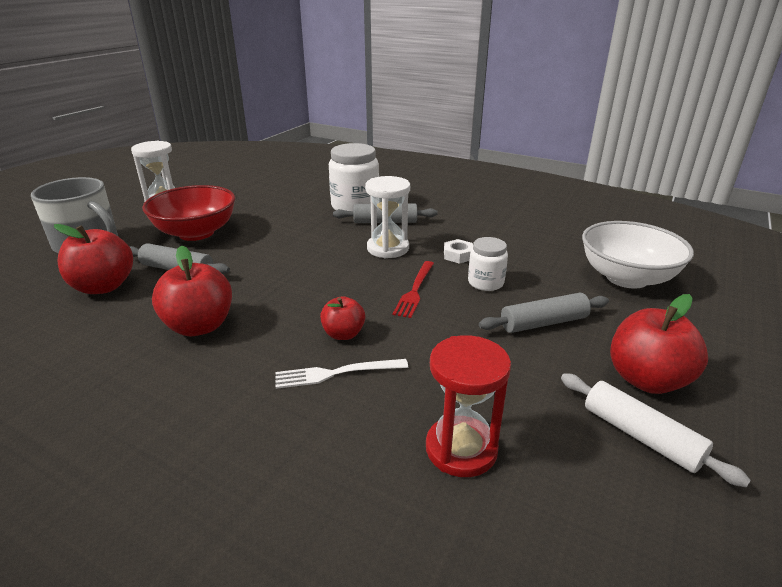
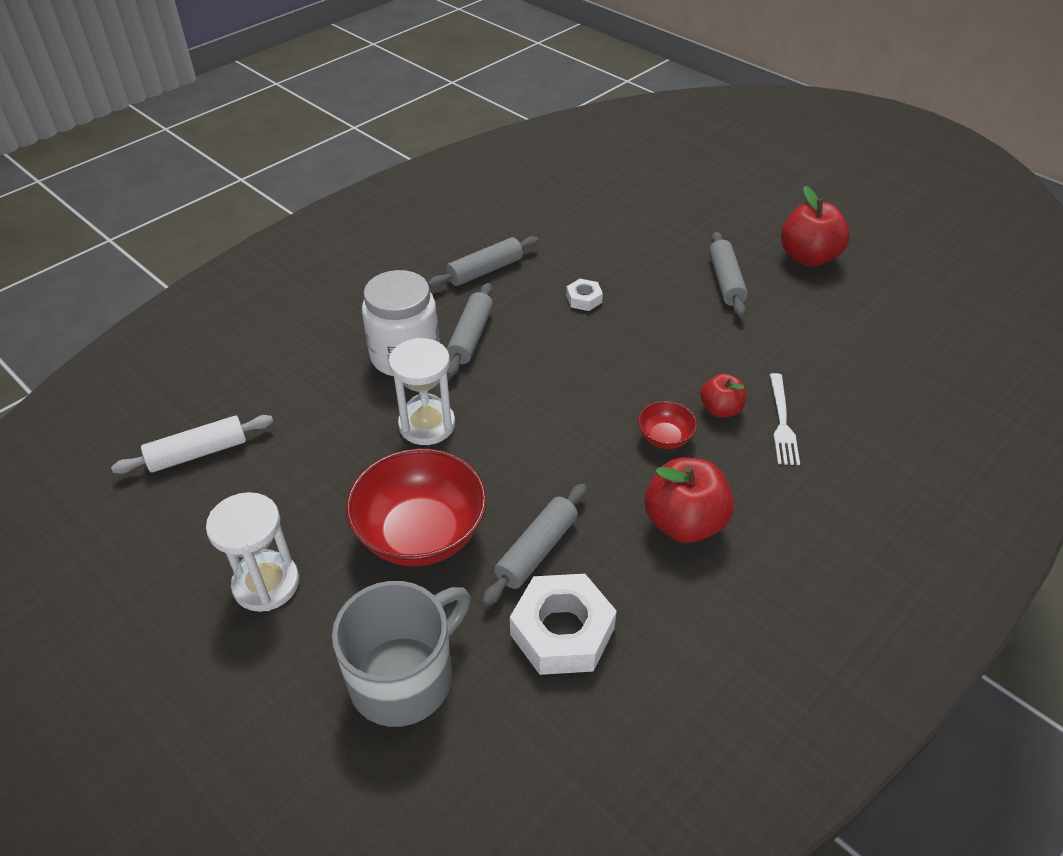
camera: 75 degrees left, 15 degrees up
red apple [54,224,133,294] -> white nut [510,574,617,675]
white hourglass [365,176,410,258] -> white hourglass moved to [389,338,455,445]
red fork [393,261,434,318] -> none
red hourglass [426,335,511,477] -> none
white jar [468,237,508,291] -> none
white rolling pin [561,373,751,488] -> white rolling pin moved to [111,415,273,474]
white bowl [582,221,694,289] -> none
none -> grey rolling pin [428,236,539,288]
none -> red bowl [638,401,697,449]

